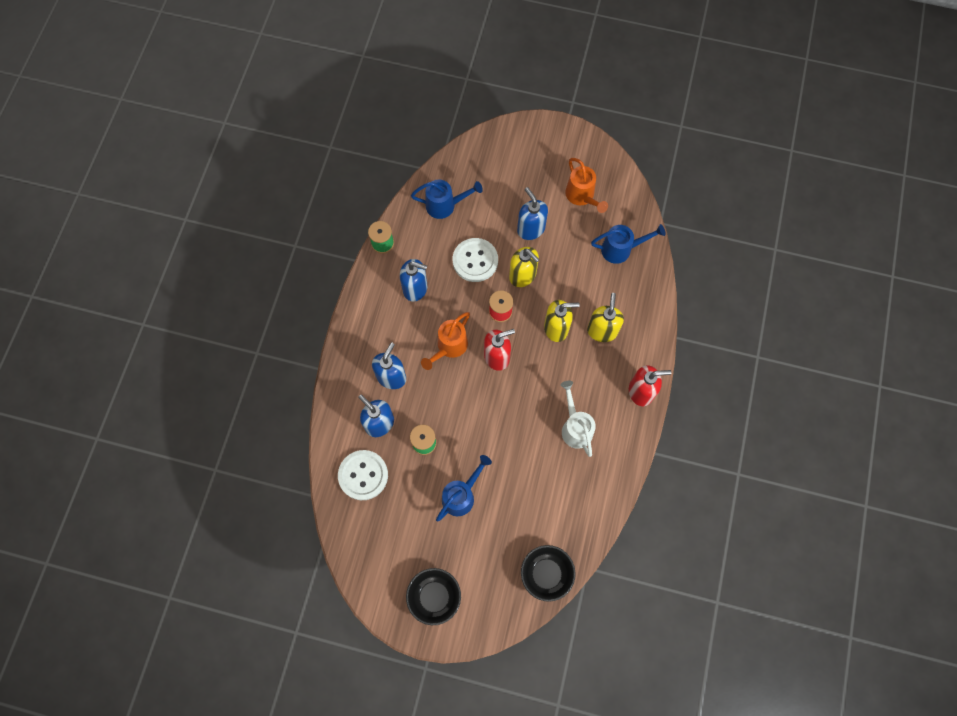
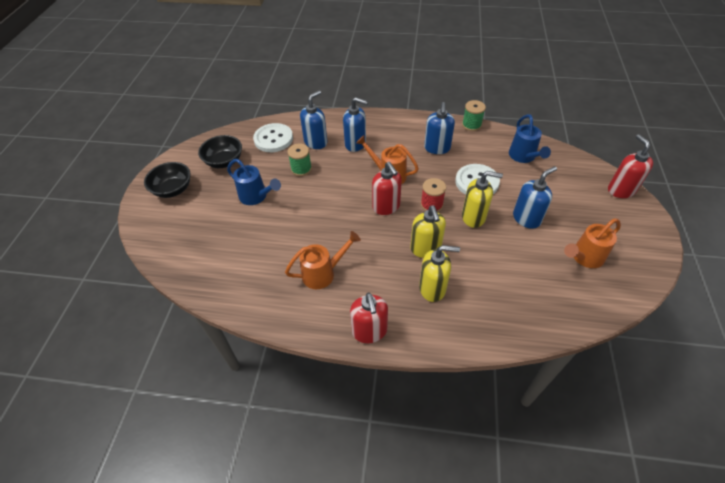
camera: 85 degrees right, 20 degrees down
yellow soap dispenser [509,247,540,287] -> yellow soap dispenser turned 120 degrees counterclockwise [462,171,503,228]
black bowl [521,545,576,602] -> black bowl moved to [198,135,242,168]
white watering can [560,381,596,457] -> orange watering can [285,231,361,289]
blue watering can [591,224,666,264] -> none
none -> red soap dispenser [608,134,653,198]

